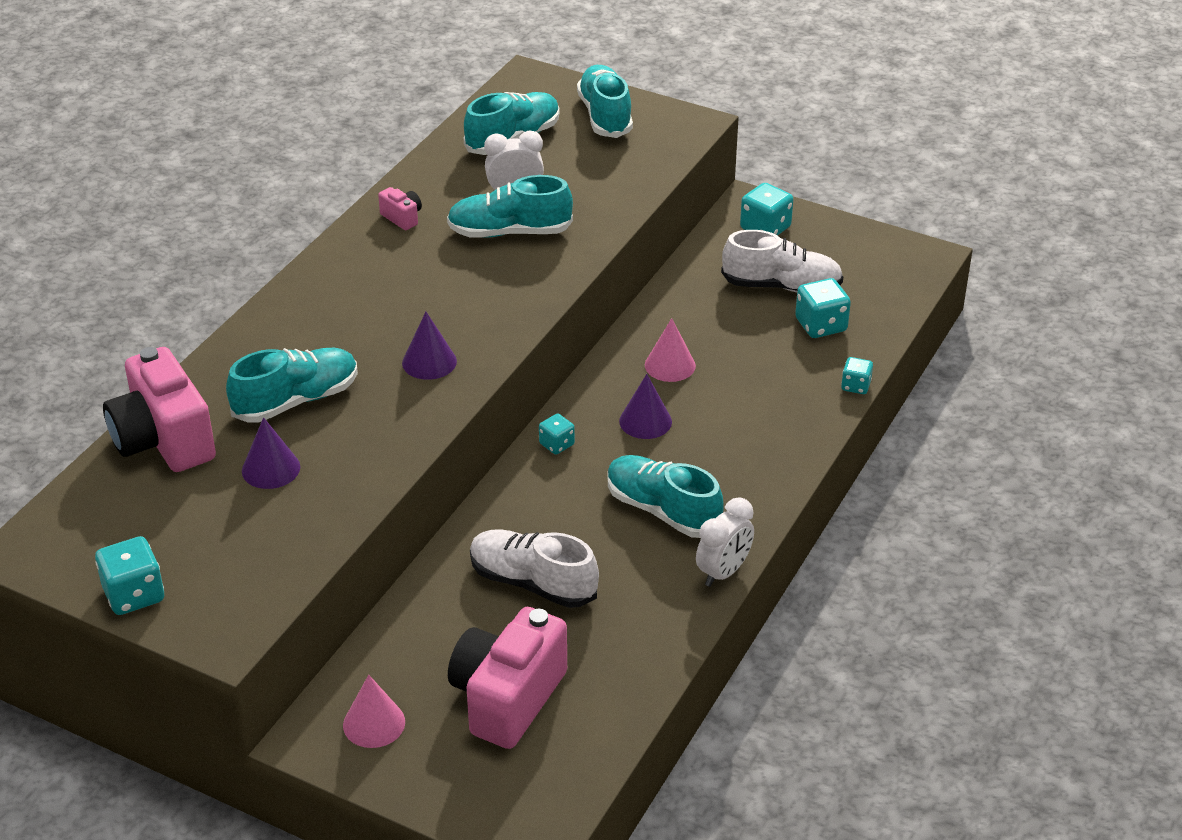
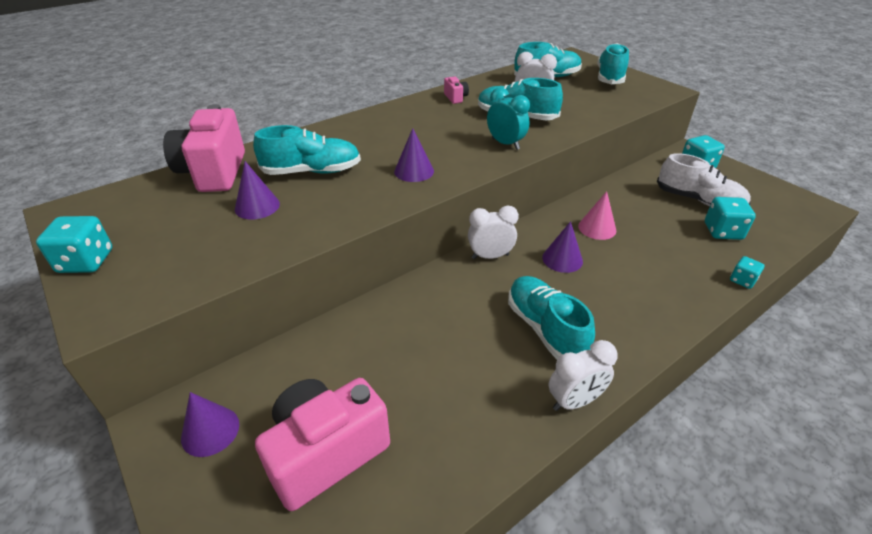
camera: 25 degrees right, 0 degrees up
pink cone [343,675,405,748] -> purple cone [181,392,239,457]
white shoe [470,529,599,608] -> none
turquoise dice [539,414,575,454] -> white clock [468,206,519,259]
none -> turquoise clock [487,87,530,150]

